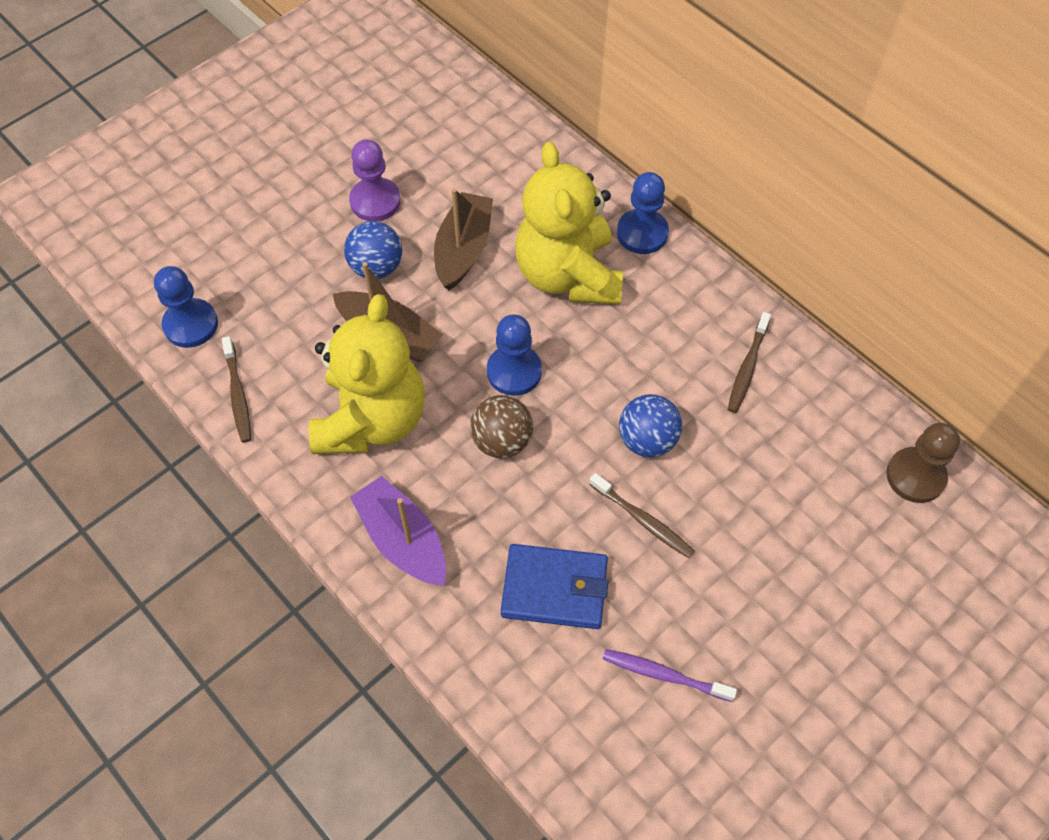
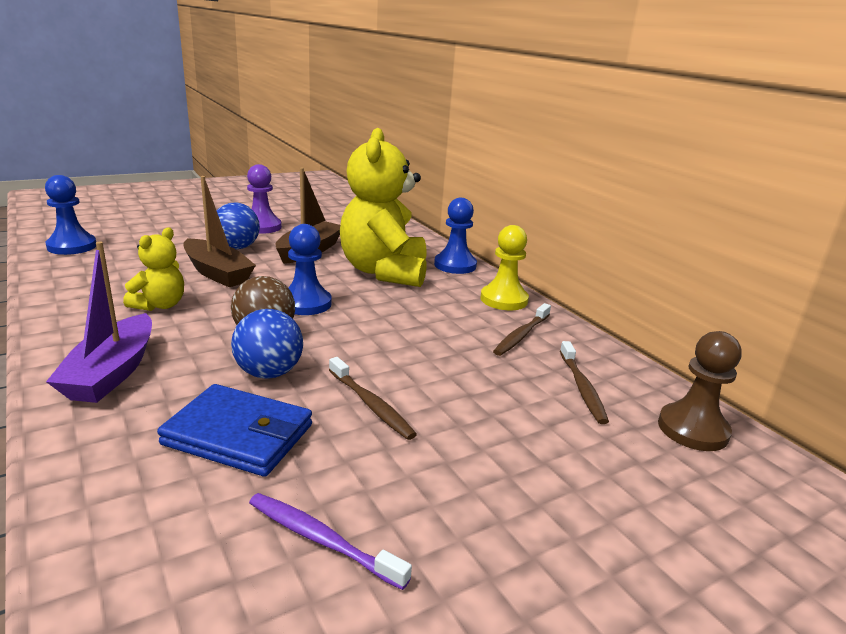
camera: 10 degrees right, 35 degrees down
brown toothbrush [222,336,251,443] -> brown toothbrush moved to [560,341,609,424]
yellow teddy bear [309,294,425,454] -> yellow teddy bear [123,227,184,311], size x0.49
purple boat [350,476,446,586] -> purple boat turned 150 degrees counterclockwise [46,241,152,403]
blue ball [619,394,682,457] -> blue ball moved to [231,309,303,379]
none -> yellow pawn [481,225,529,310]

